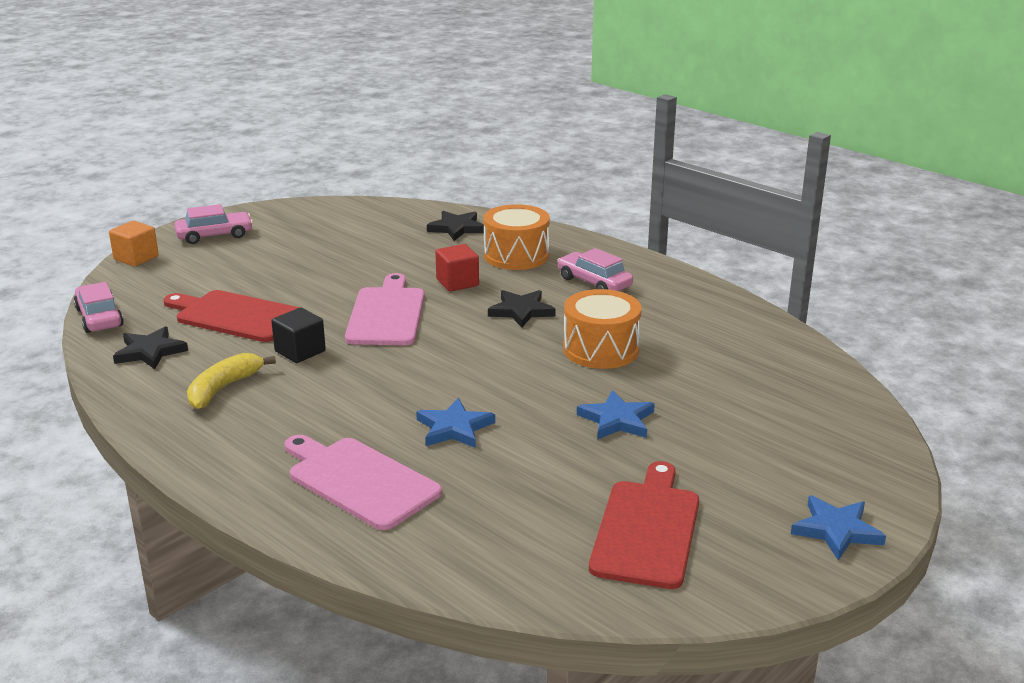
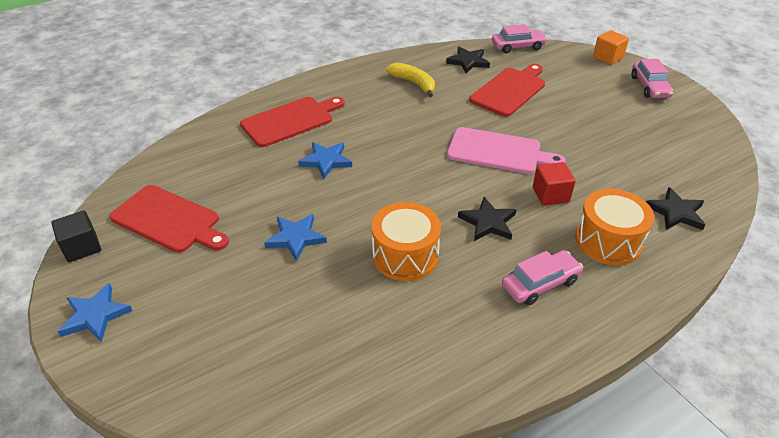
camera: 105 degrees right, 15 degrees up
black cube [271,308,326,363] -> black cube moved to [51,210,101,262]
pink cutting board [284,435,442,530] -> red cutting board [240,97,345,147]

